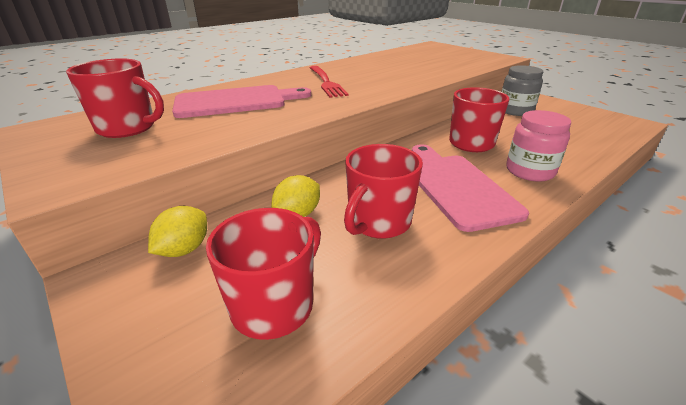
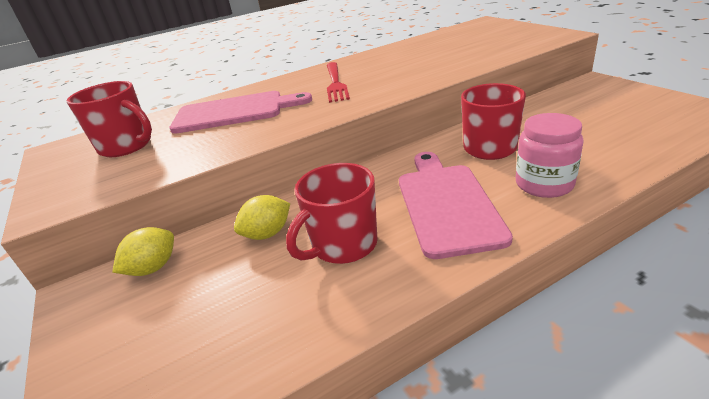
camera: 15 degrees right, 0 degrees up
red mug [206,208,321,340] -> none
grey jar [502,65,543,116] -> none

